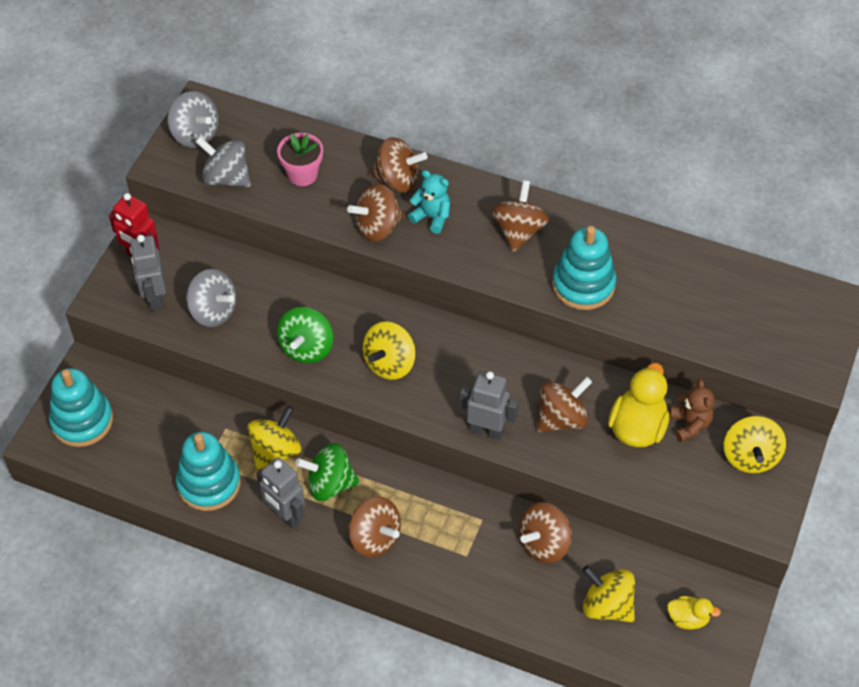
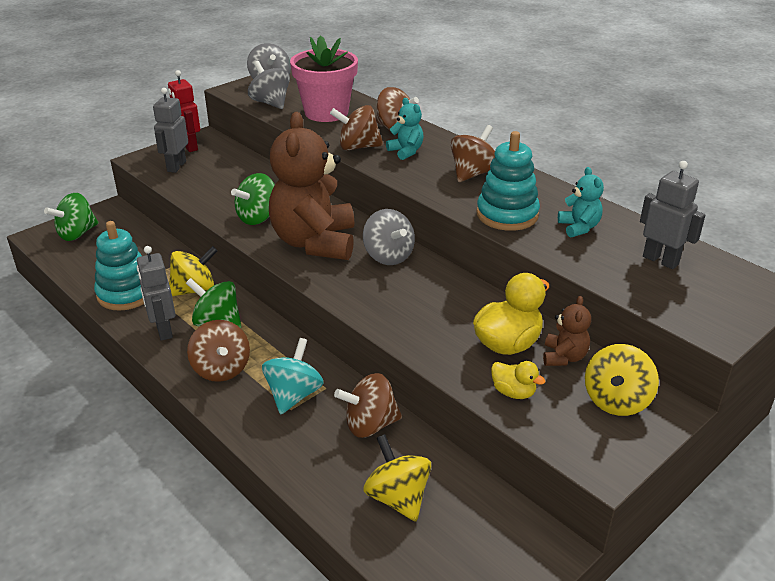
camera: 25 degrees right, 20 degrees down
turquoise stacking toy [49,368,113,447] -> green spinning top [44,193,99,241]
grey spinning top [186,269,237,327] -> grey spinning top moved to [363,209,415,265]
pink flower pot [277,133,323,186] -> pink flower pot [290,35,358,122], size x1.75
yellow spinning top [363,322,416,380] -> brown teddy bear [269,112,354,260]
grey robot [460,371,518,440] -> grey robot moved to [640,161,705,269]
brown spinning top [537,377,592,433] -> none
yellow duck [667,596,721,630] -> yellow duck moved to [491,361,545,399]
none -> turquoise spinning top [262,338,324,414]
none -> turquoise teddy bear [558,167,604,238]

